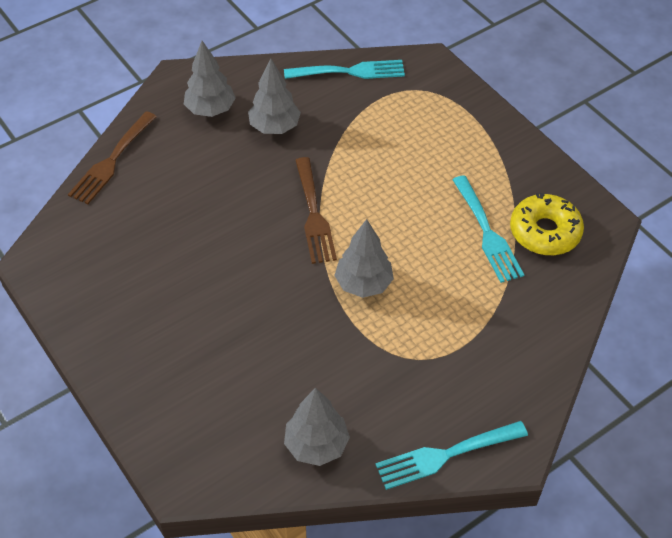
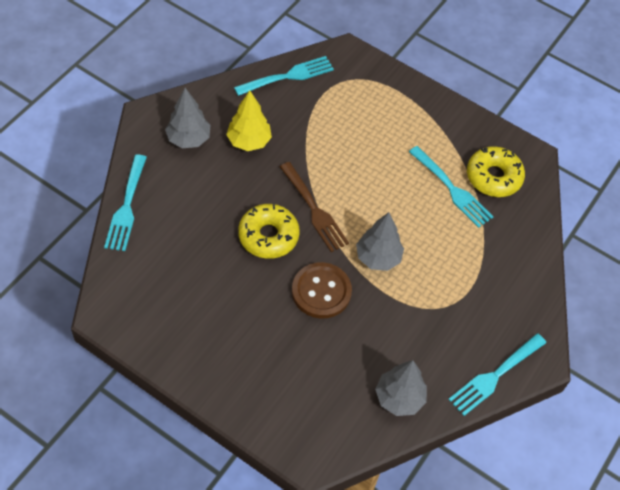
camera: 25 degrees left, 5 degrees up
brown fork [68,111,157,204] -> turquoise fork [104,154,147,251]
grey tree [248,58,301,134] -> yellow tree [226,90,272,151]
none -> yellow donut [238,204,300,259]
none -> brown button [292,262,352,319]

